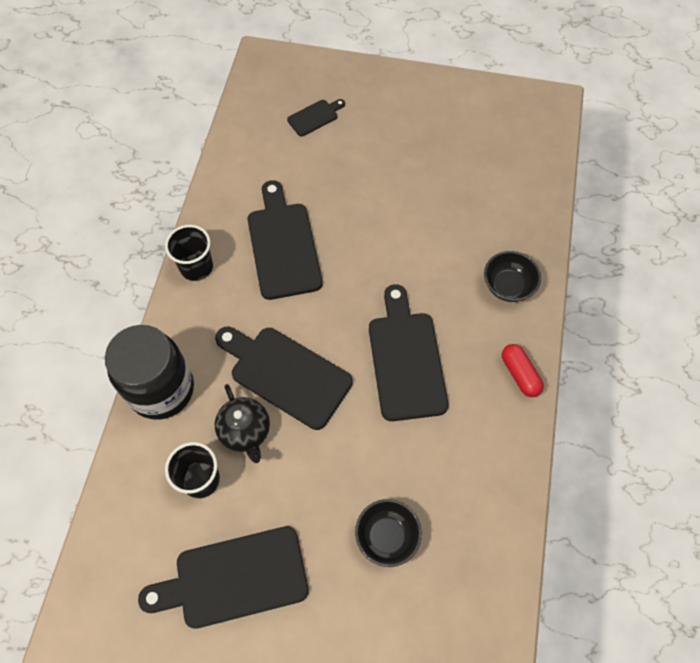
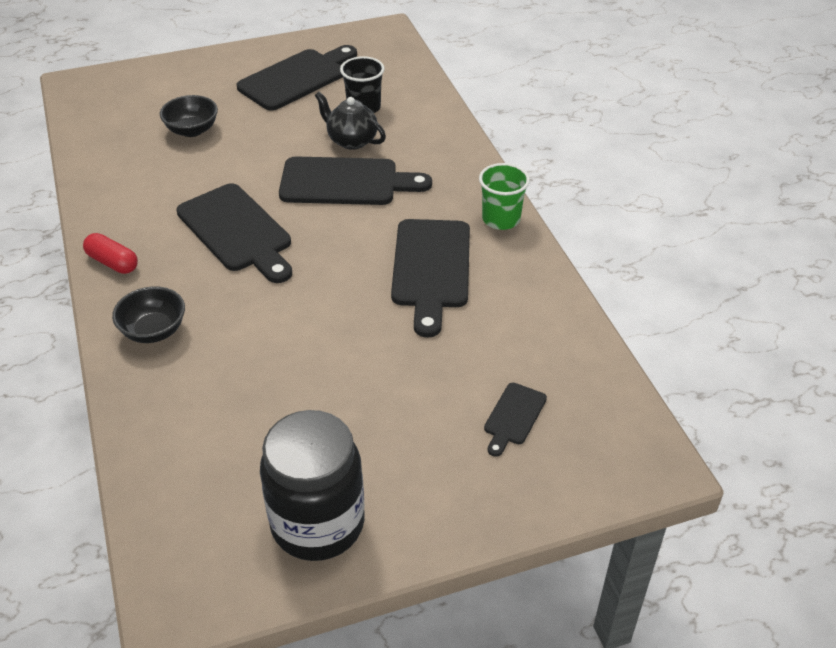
camera: 150 degrees right, 20 degrees down
black jar [105,325,194,420] -> black jar moved to [260,410,365,561]
black cup [165,225,213,281] -> green cup [479,163,530,230]
black cutting board [248,180,323,300] -> black cutting board turned 45 degrees clockwise [391,219,470,338]

